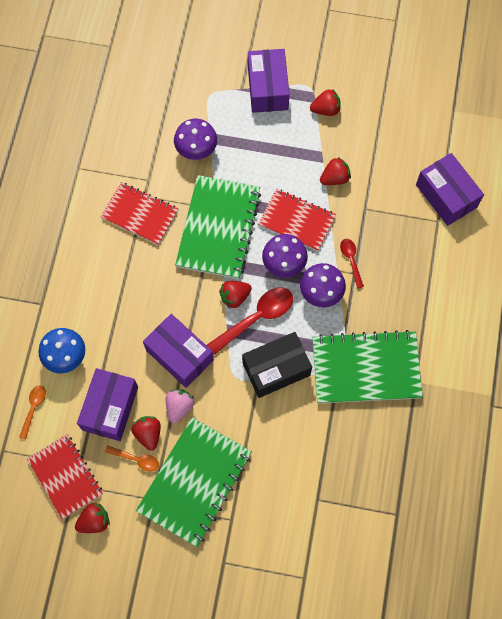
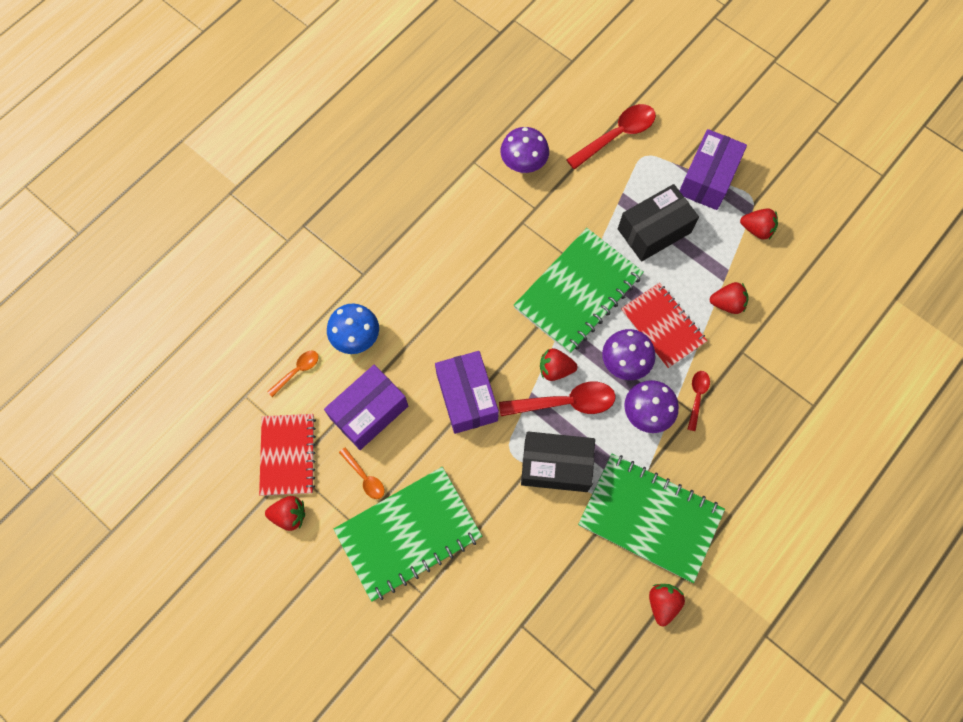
camera: 30 degrees right, 0 degrees up
red notebook [100,182,178,245] -> none
red strawberry [131,416,161,451] -> red strawberry moved to [649,584,685,626]
pink strawberry [165,389,194,423] -> none
purple mushroom [174,119,217,160] -> purple mushroom moved to [500,127,549,173]
purple box [416,153,484,226] -> none
none -> red spoon [567,104,656,170]
none -> black box [618,184,699,261]

